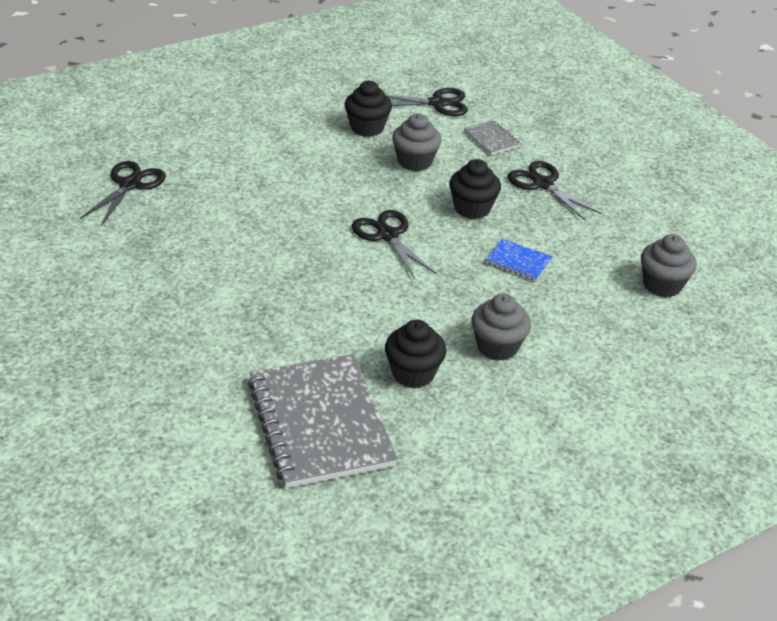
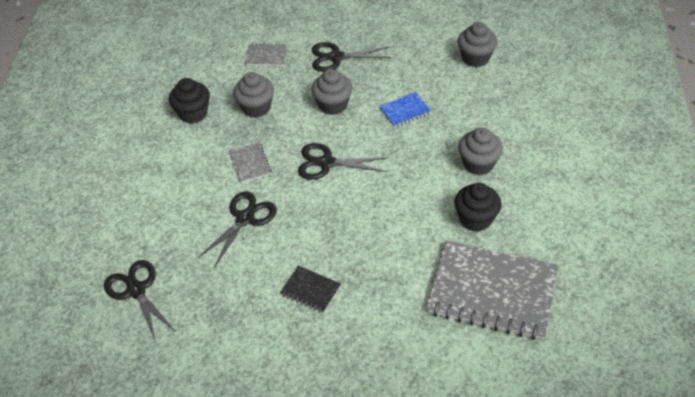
camera: 50 degrees left, 10 degrees up
black scissors [386,88,468,116] -> black scissors moved to [197,191,277,268]
black cupcake [449,159,501,219] -> grey cupcake [311,69,352,115]
none -> grey notebook [229,142,272,183]
none -> black notebook [280,266,341,313]

